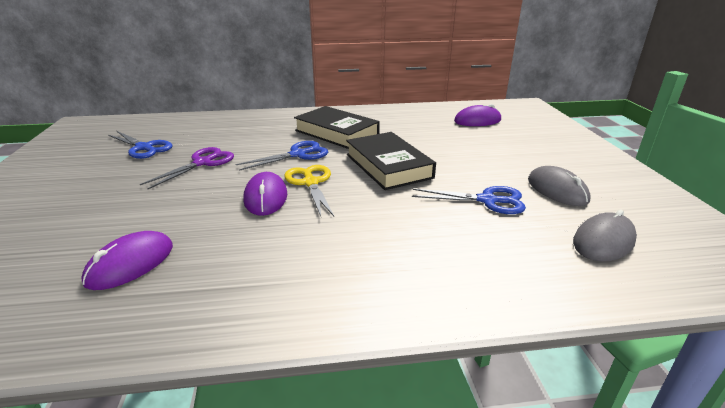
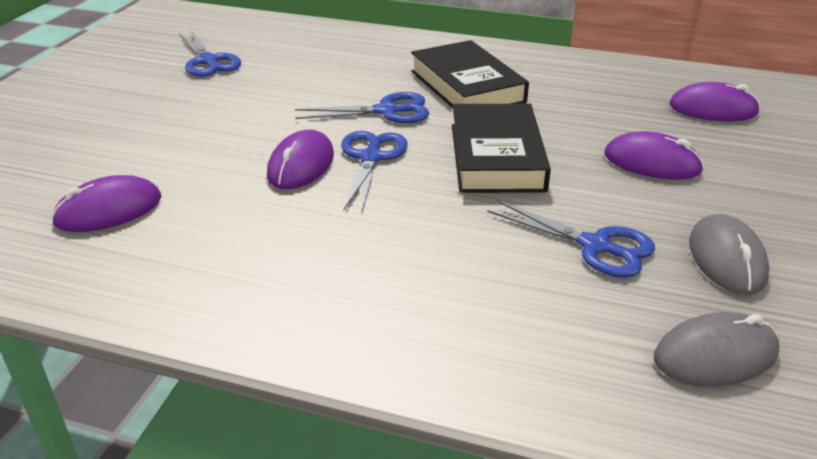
camera: 25 degrees right, 5 degrees up
purple scissors [140,147,234,189] -> none
yellow scissors [284,165,334,216] -> blue scissors [341,131,407,212]
none -> purple mouse [604,131,704,179]

